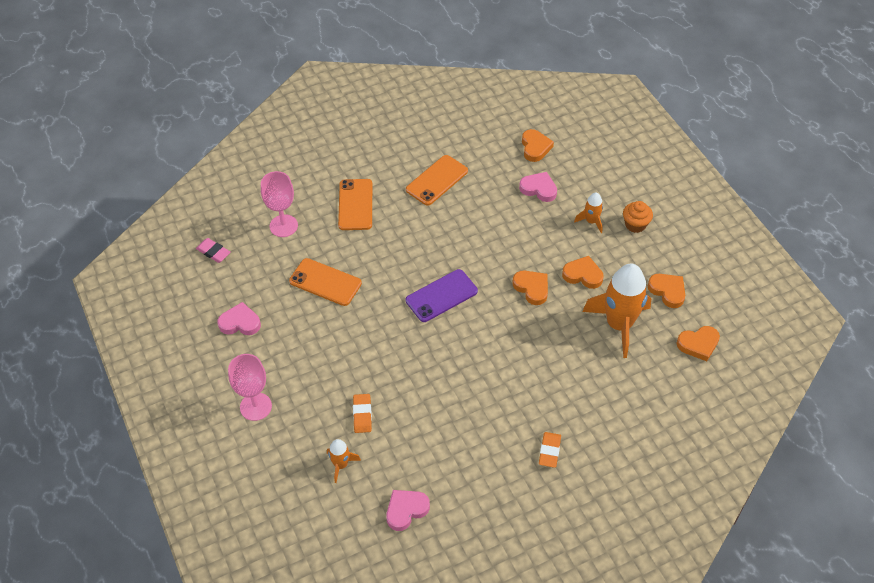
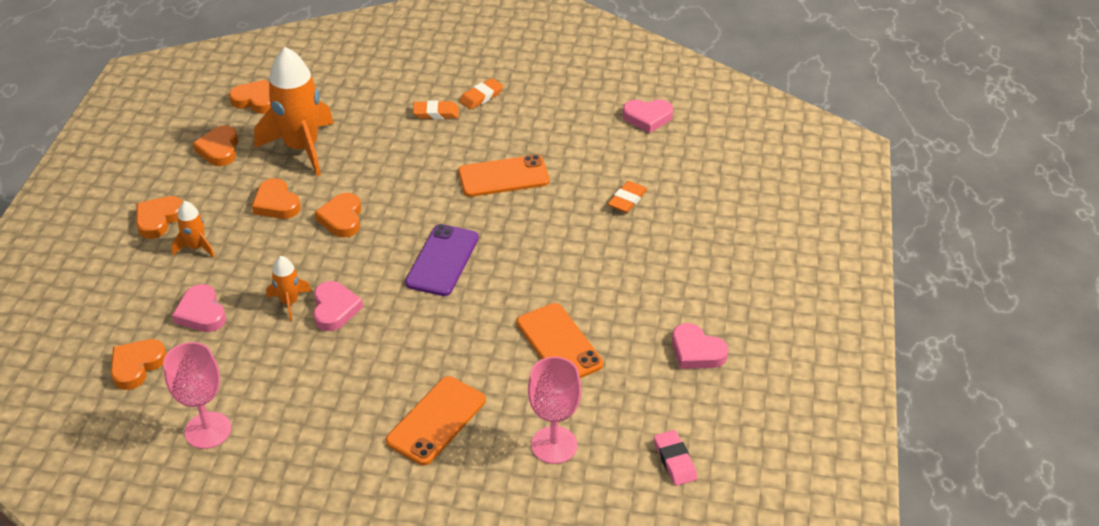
camera: 145 degrees left, 10 degrees down
pink goblet [228,354,272,421] -> pink goblet moved to [163,342,231,449]
orange rocket [327,439,361,483] -> orange rocket moved to [266,256,312,321]
orange phone [406,155,468,206] -> orange phone moved to [458,155,550,197]
purple phone [406,269,478,322] -> purple phone turned 75 degrees counterclockwise [405,224,479,296]
orange cupcake [623,201,653,233] -> orange heart [136,196,183,239]
none -> pink heart [313,281,363,331]
none -> orange eraser [413,100,459,119]

